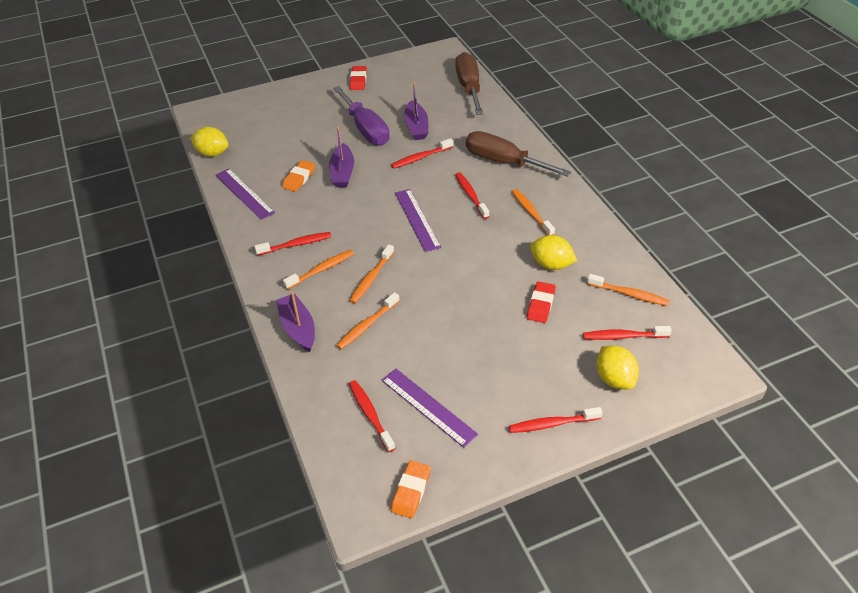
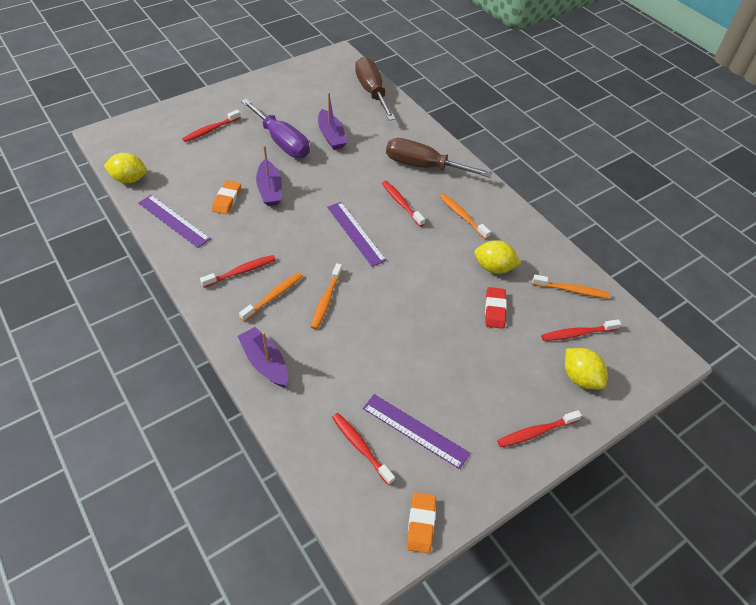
camera: 15 degrees left, 5 degrees up
orange toothbrush [336,292,399,349] -> none
red eraser [350,66,367,90] -> none
red toothbrush [391,138,453,169] -> red toothbrush moved to [182,110,241,142]

